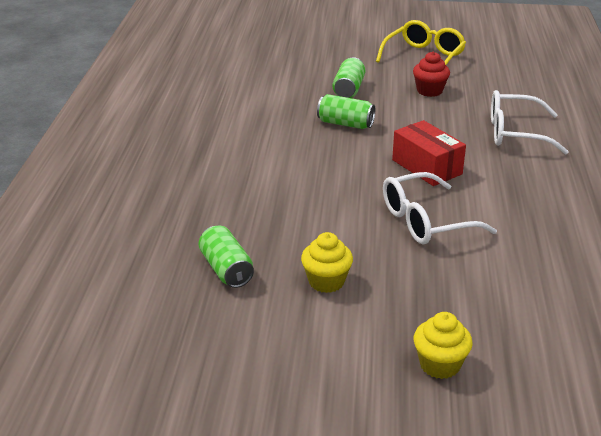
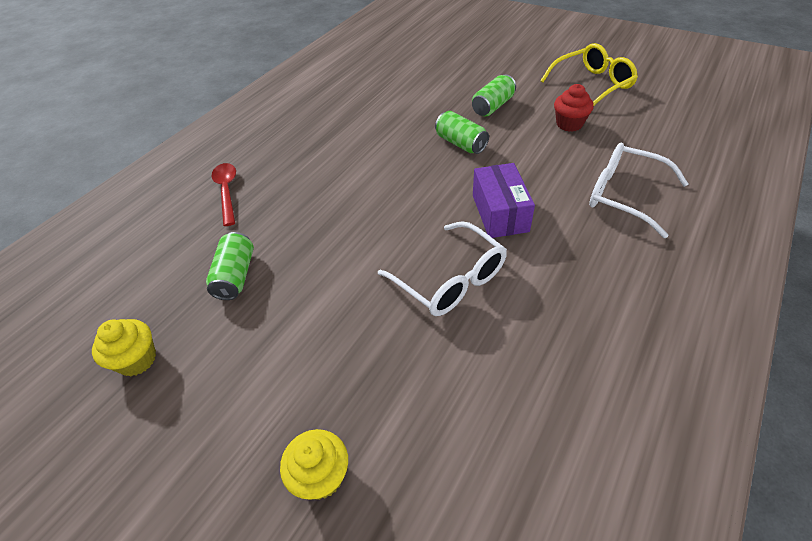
camera: 30 degrees right, 15 degrees up
yellow cupcake [301,232,353,293] -> yellow cupcake moved to [92,319,156,376]
white glasses [383,172,497,244] -> white glasses turned 135 degrees counterclockwise [378,221,507,316]
red box [392,120,466,186] -> purple box [473,163,535,238]
none -> red spoon [212,163,236,226]

